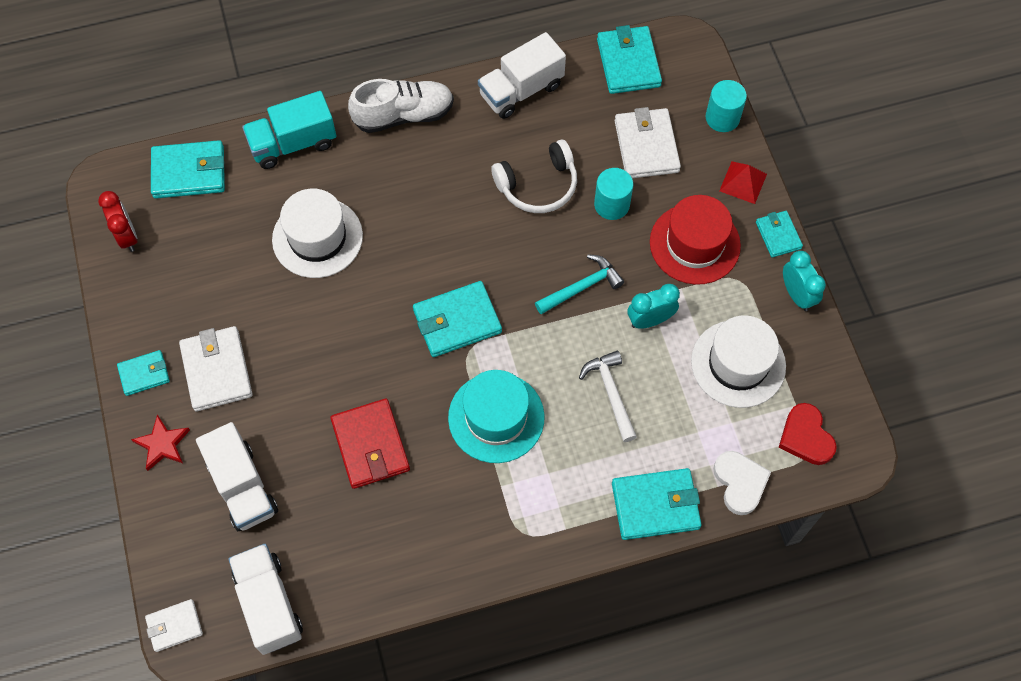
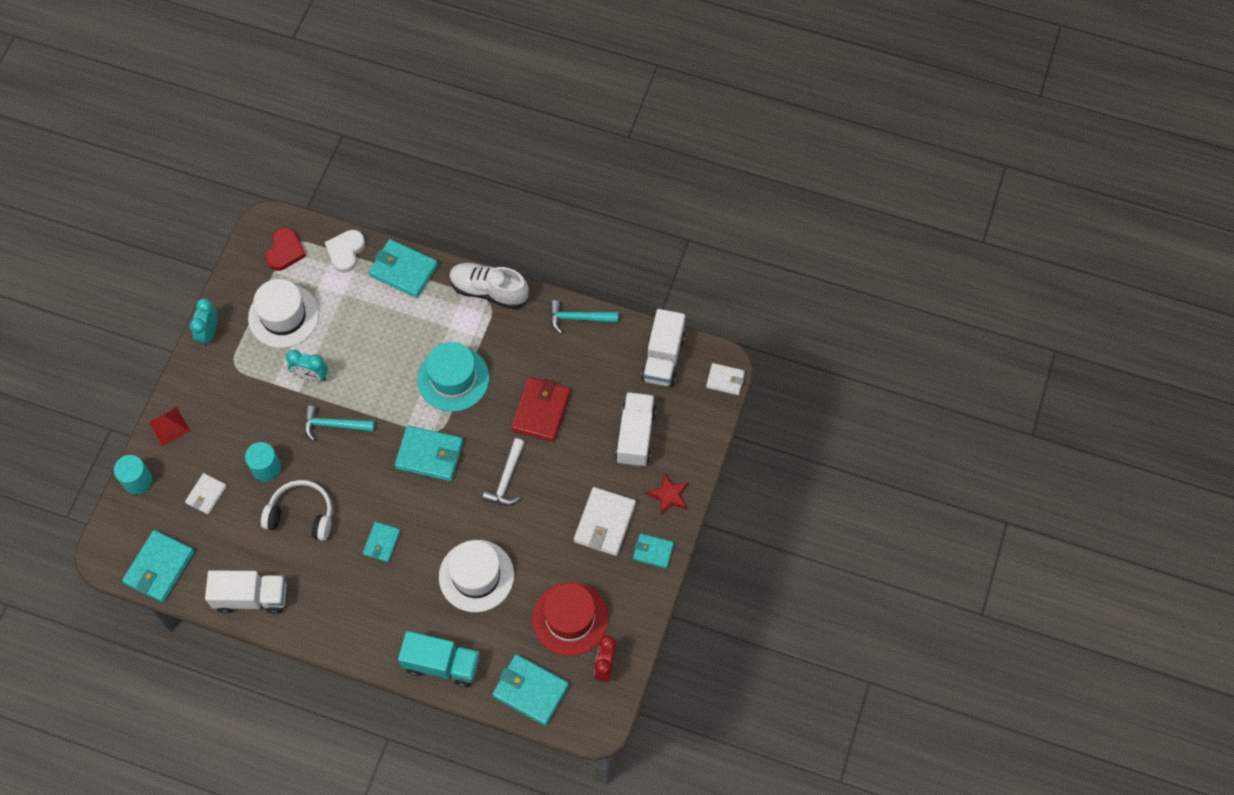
camera: 145 degrees left, 0 degrees up
white shoe [348,79,454,133] -> white shoe moved to [449,263,529,309]
white hammer [579,351,637,442] -> white hammer moved to [482,438,525,505]
white wallet [615,107,681,178] -> white wallet [185,473,227,514], size x0.59
red hat [650,195,741,285] -> red hat moved to [532,582,608,656]
turquoise wallet [756,211,803,257] -> turquoise wallet moved to [363,522,401,562]
none -> turquoise hammer [550,300,618,334]

